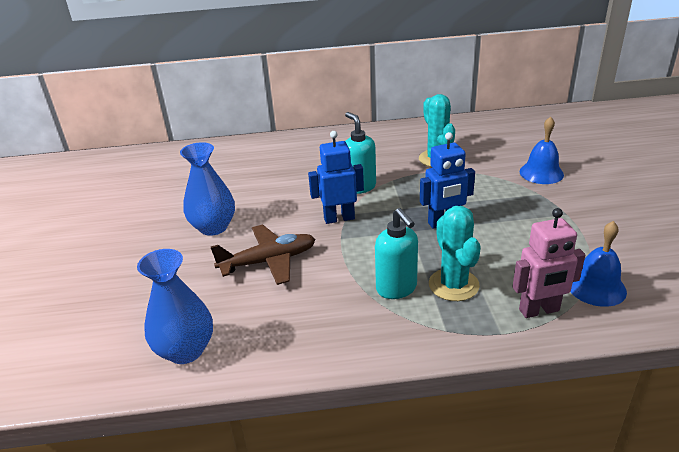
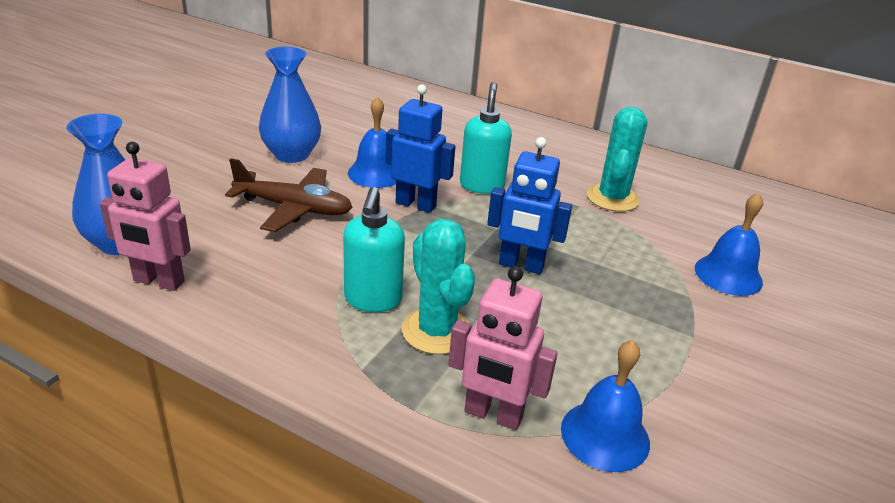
camera: 30 degrees right, 0 degrees up
turquoise cactus [429,206,481,301] -> turquoise cactus turned 45 degrees counterclockwise [402,219,475,354]
none -> pink robot [100,142,191,291]
none -> blue bell [348,96,396,188]

